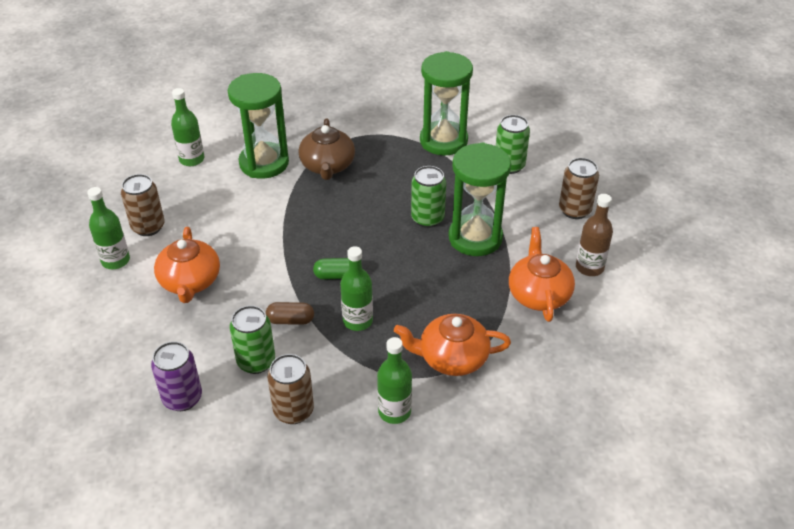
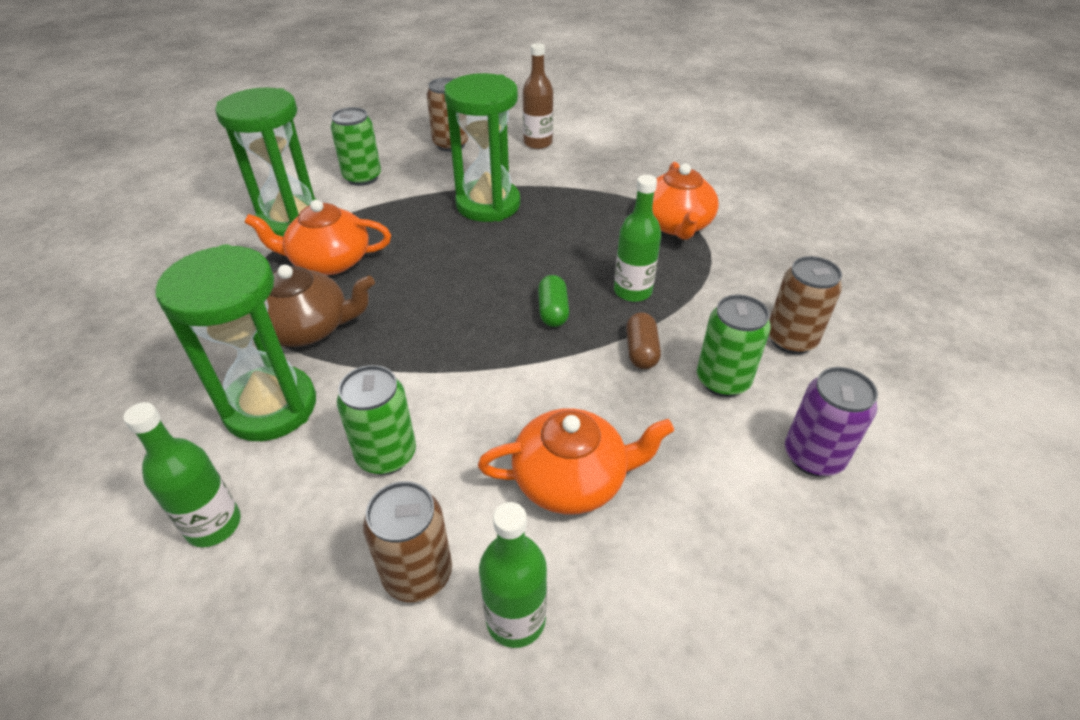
camera: 90 degrees left, 0 degrees up
green bottle [377,337,412,424] -> none
green can [411,166,446,228] -> green can moved to [337,365,416,475]
orange teapot [509,227,575,322] -> orange teapot moved to [244,199,391,275]

